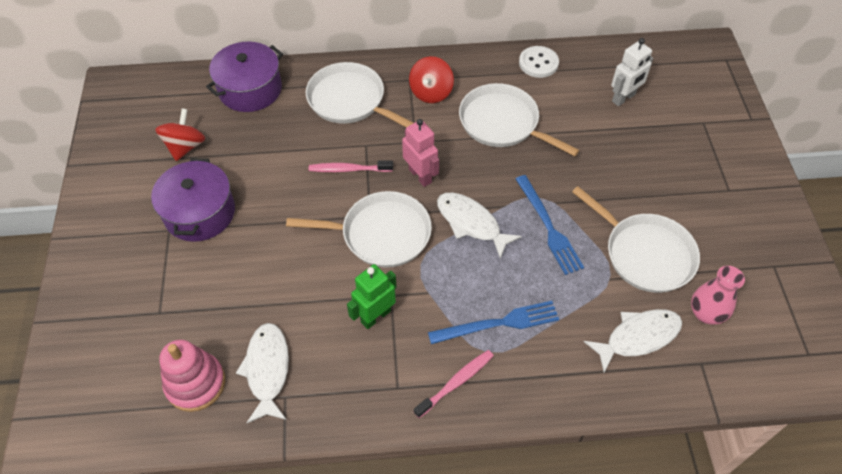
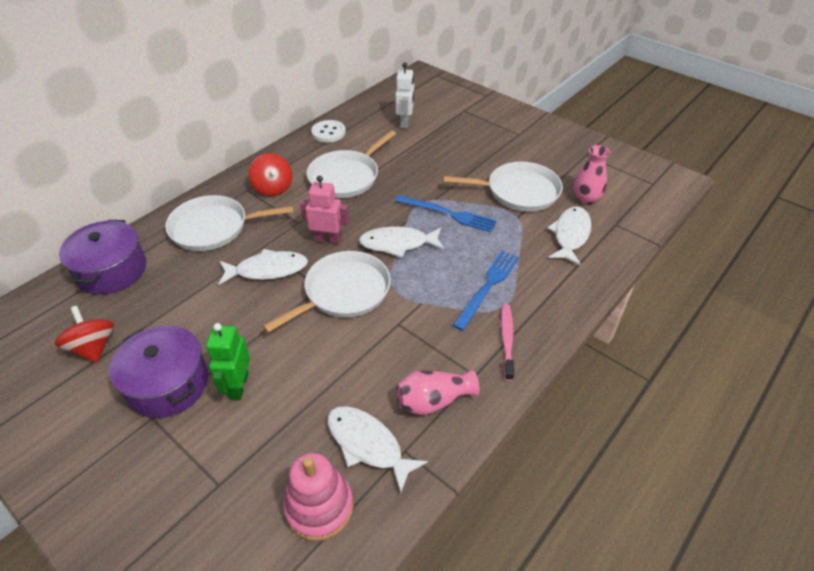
camera: 45 degrees left, 10 degrees down
pink toothbrush [309,161,393,172] -> white fish [219,249,308,285]
green robot [347,264,397,329] -> green robot moved to [206,323,250,400]
white pan [459,83,580,156] -> white pan turned 45 degrees counterclockwise [307,130,396,198]
none -> pink vase [396,370,480,415]

